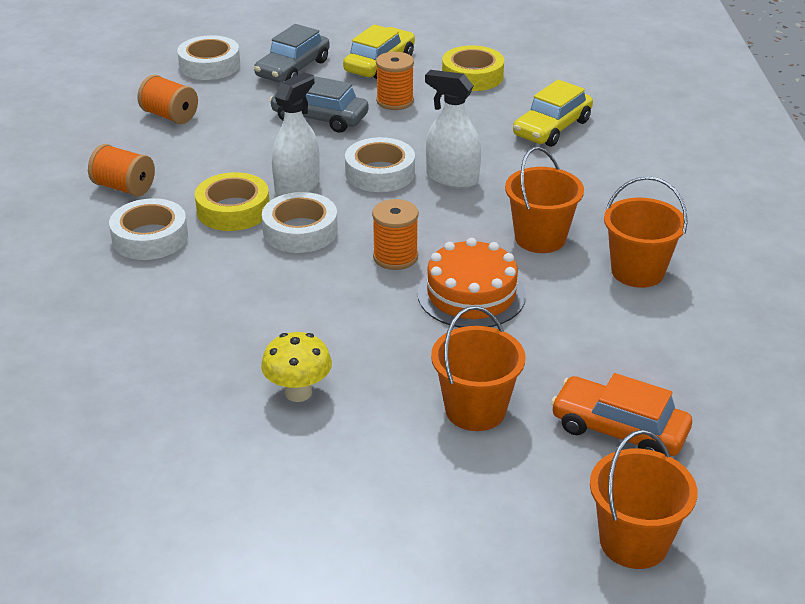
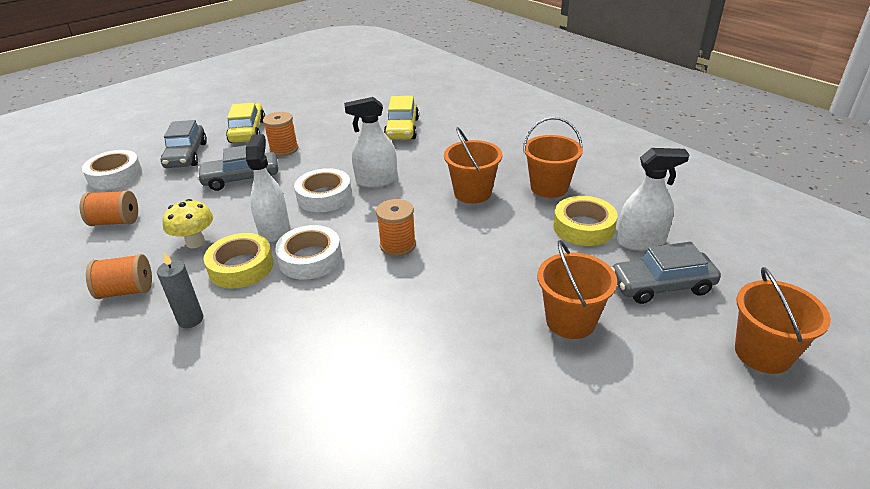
camera: 35 degrees left, 0 degrees up
white tape [109,198,188,260] -> grey candle [157,252,203,328]
yellow mushroom [261,332,332,402] -> yellow mushroom moved to [162,199,213,248]
orange cake [417,238,526,328] -> none
yellow tape [442,45,504,91] -> yellow tape moved to [553,196,618,246]
orange car [551,373,692,456] -> grey car [611,242,721,304]
none -> white spray bottle [617,148,690,251]

